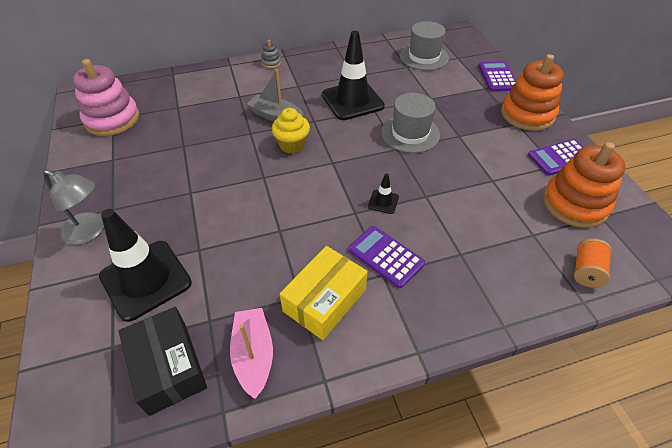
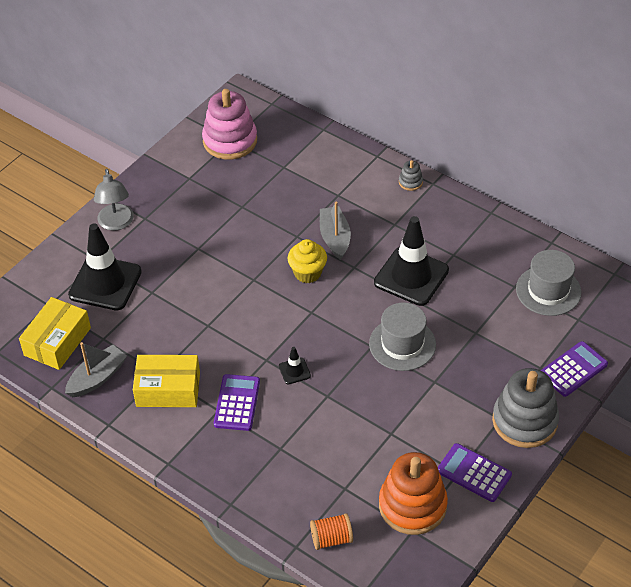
camera: 55 degrees right, 0 degrees up
black box [119,307,207,416] -> yellow box [19,297,91,370]
pink boat [230,308,273,399] -> grey boat [65,342,127,397]
orange stacking toy [501,54,564,131] -> grey stacking toy [492,368,559,448]

